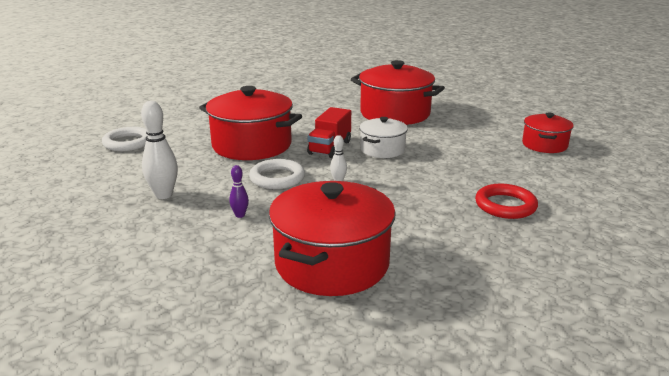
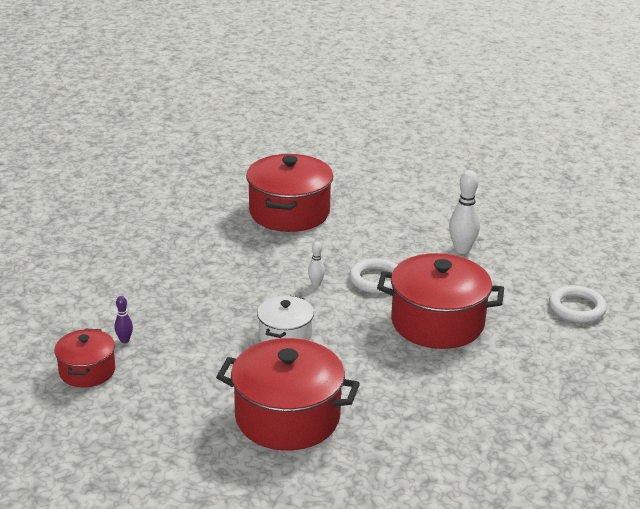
camera: 165 degrees right, 5 degrees up
purple bowling pin [229,165,249,218] -> purple bowling pin moved to [114,296,133,343]
red truck [307,107,351,158] -> none
red ring [475,184,538,219] -> none

